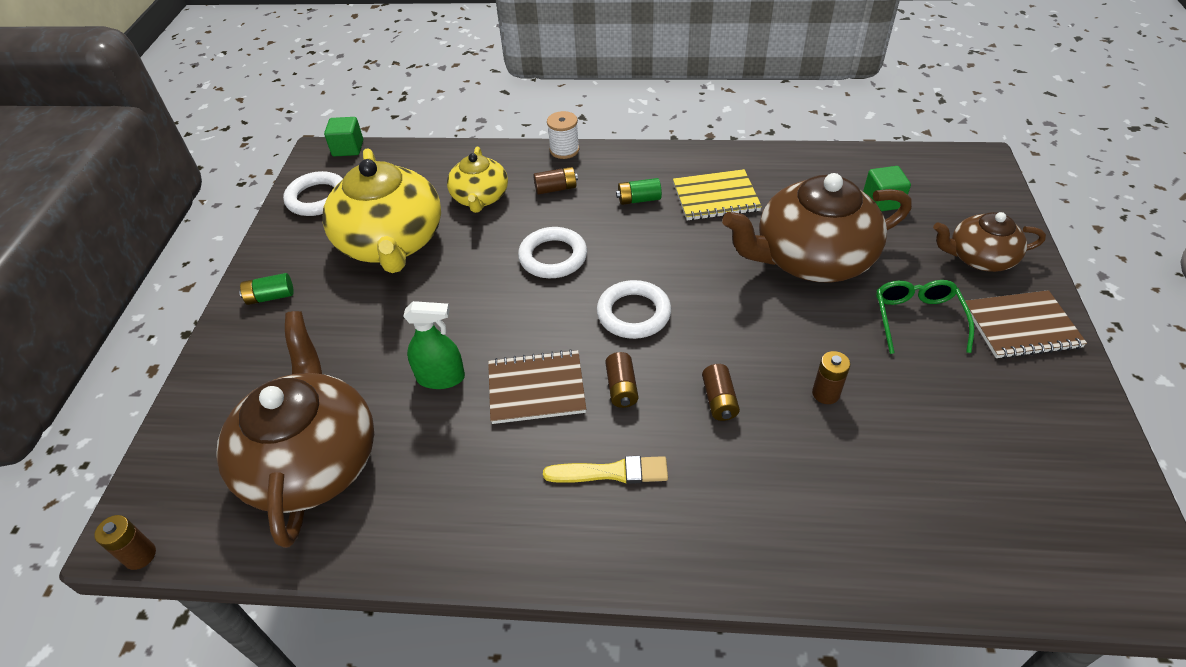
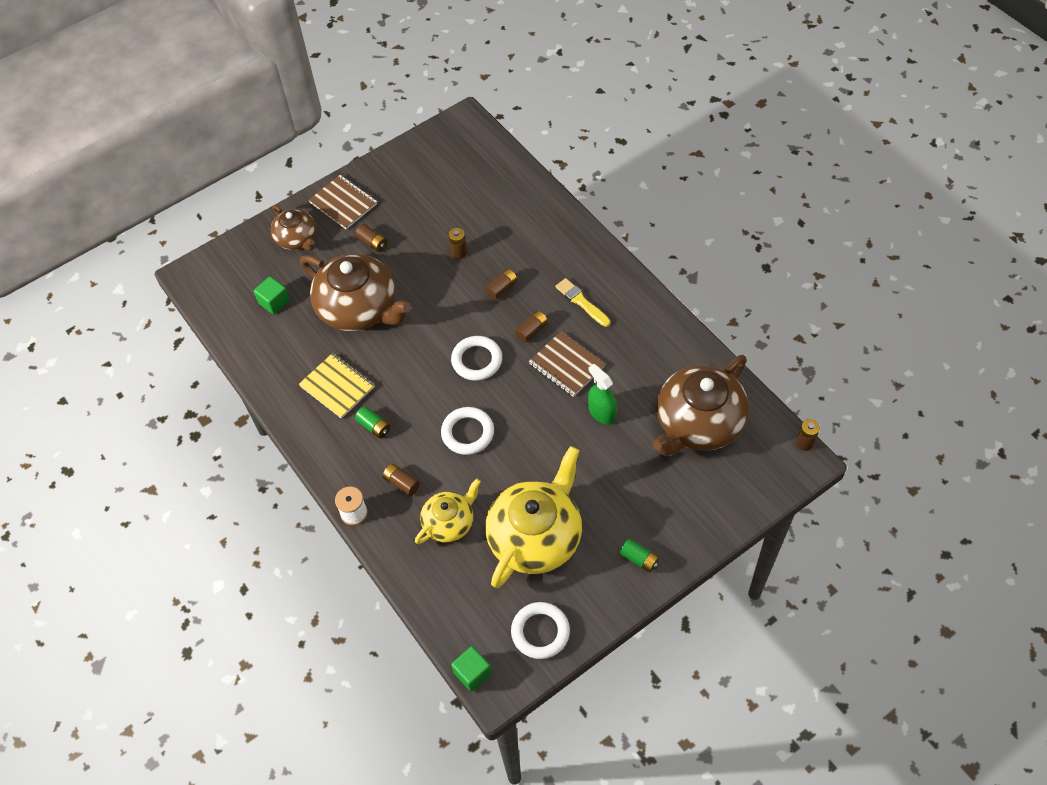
camera: 130 degrees left, 10 degrees up
green glasses [876,280,974,354] -> brown battery [355,224,387,252]

